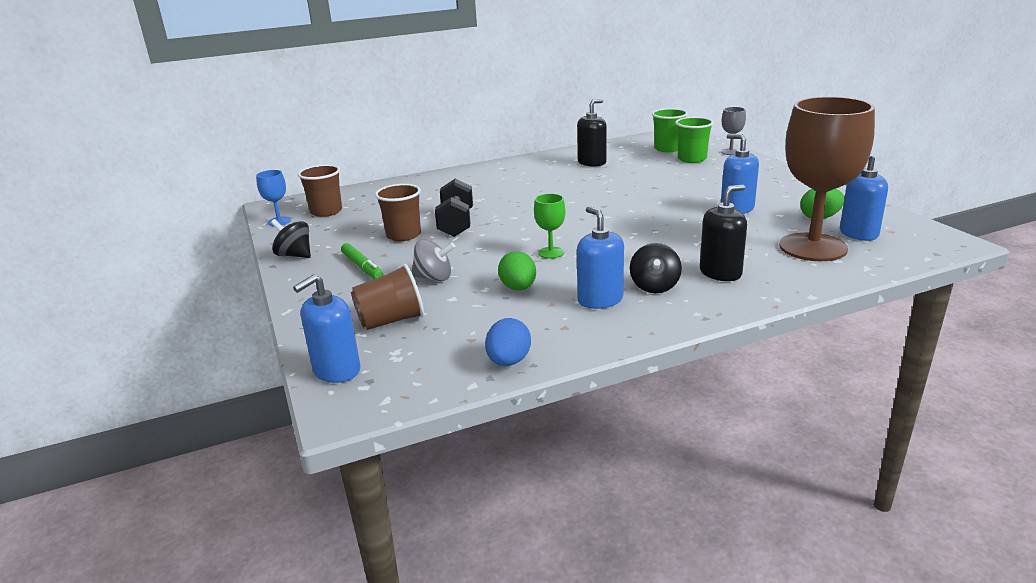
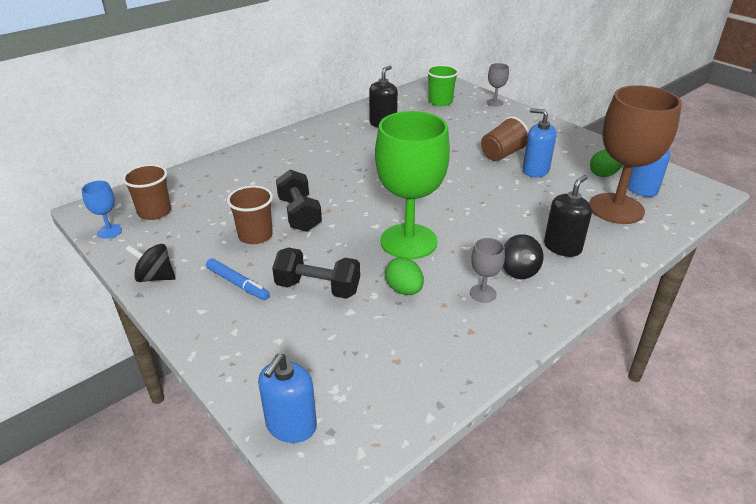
camera: 20 degrees left, 10 degrees up
green marker [341,243,383,279] -> blue marker [206,258,270,300]
brown cup [351,264,424,330] -> brown cup moved to [481,116,529,161]
grey spinning top [412,239,456,281] -> black dumbbell [272,248,360,299]
blue egg [485,318,531,366] -> none
green goblet [534,194,566,259] -> green goblet [375,111,450,259], size x2.39
blue soap dispenser [577,206,624,309] -> grey goblet [470,238,505,303]
green cup [675,117,714,163] -> none

